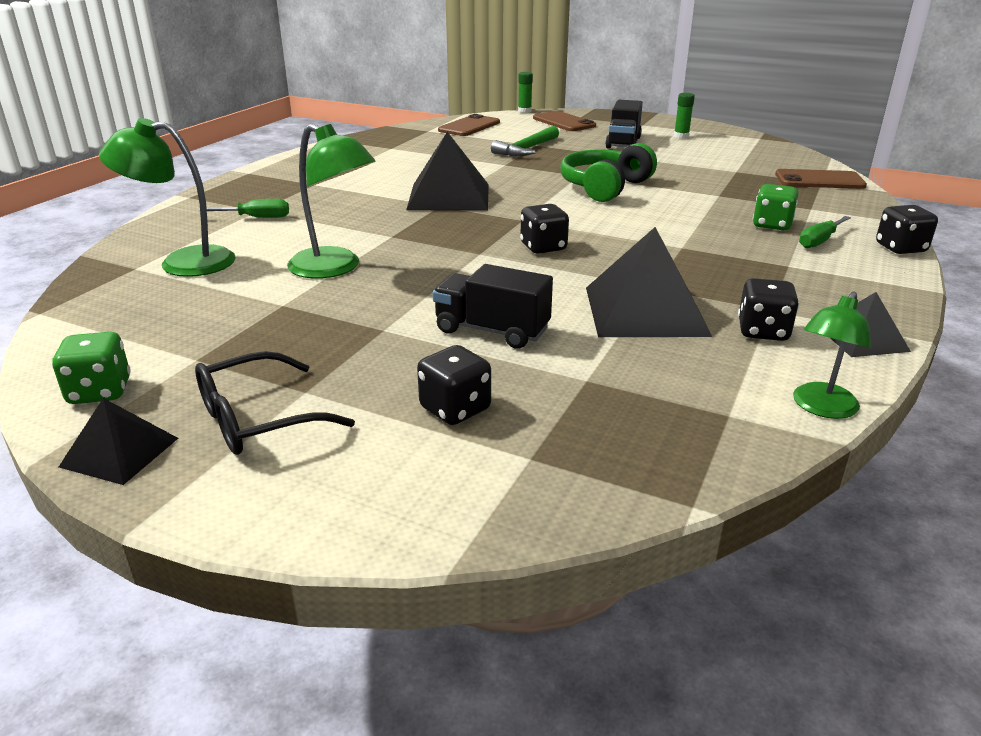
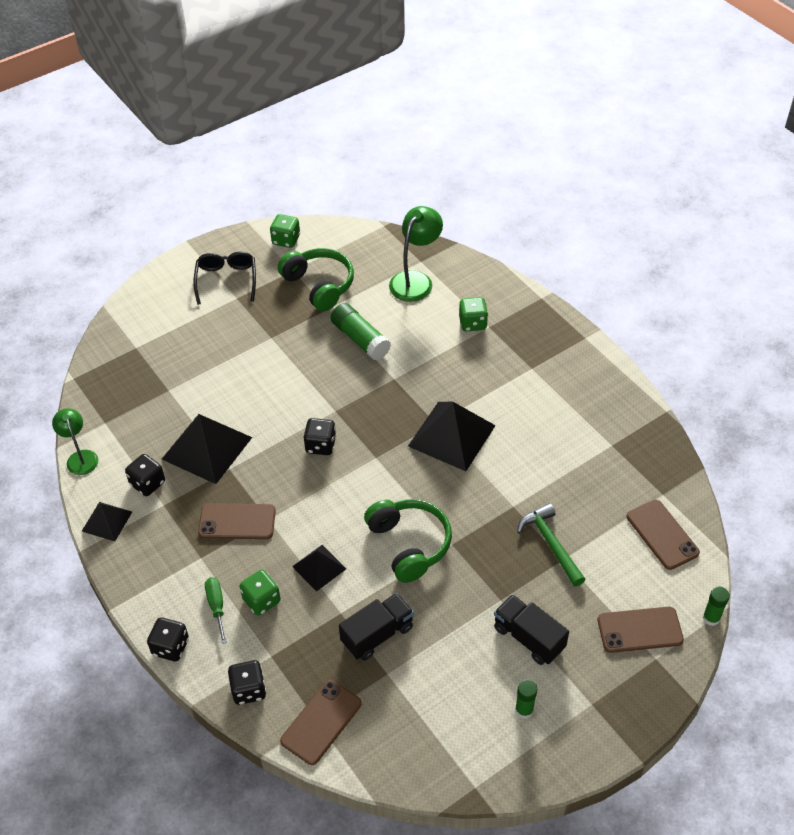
camera: 120 degrees right, 20 degrees up
black pyramid [59,398,178,485] -> black pyramid moved to [292,545,346,592]
green screwdriver [207,199,289,218] -> green dice [459,297,488,331]
green lamp [287,124,375,279] -> green glue stick [331,303,391,360]
black dice [417,345,491,425] -> black dice moved to [228,660,266,705]
black truck [433,264,553,349] -> black truck moved to [339,593,414,661]
none -> brown phone [198,503,276,539]
none -> green headphones [278,248,354,311]

